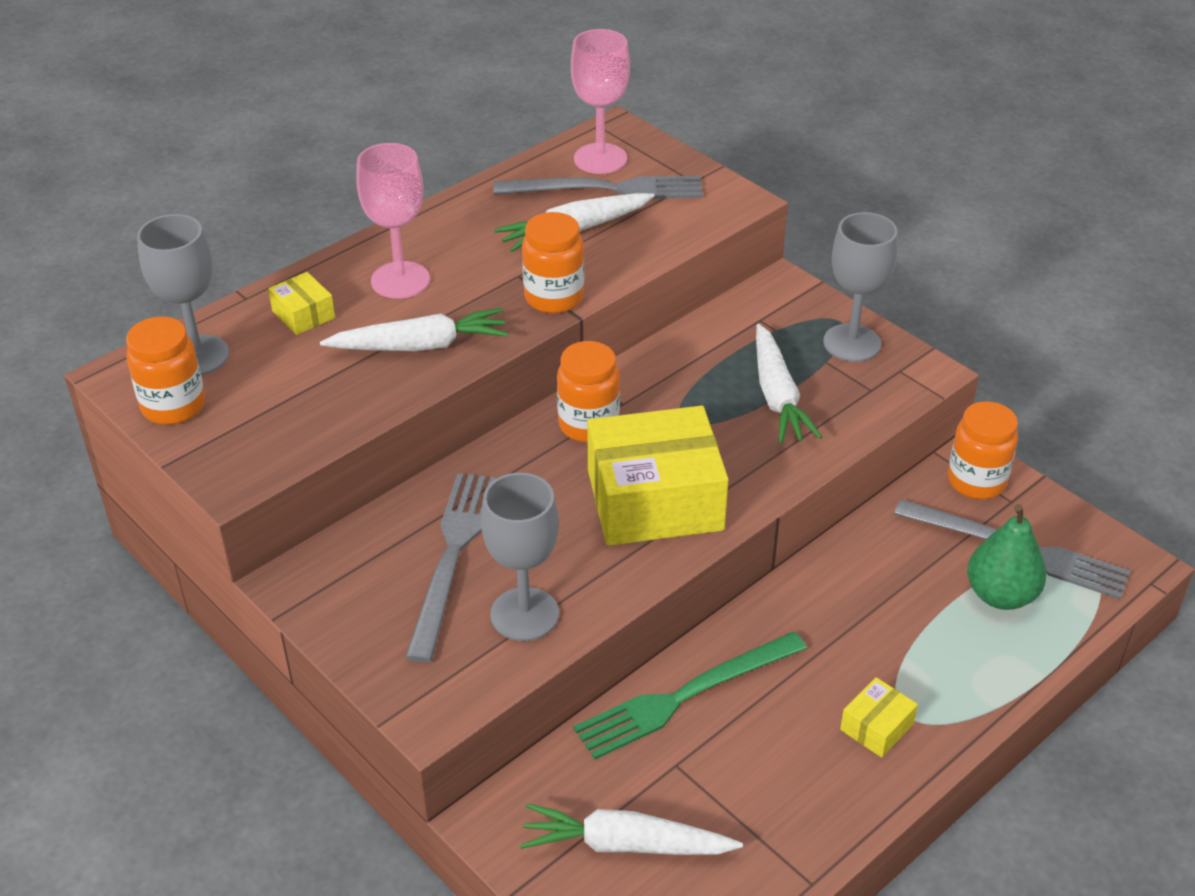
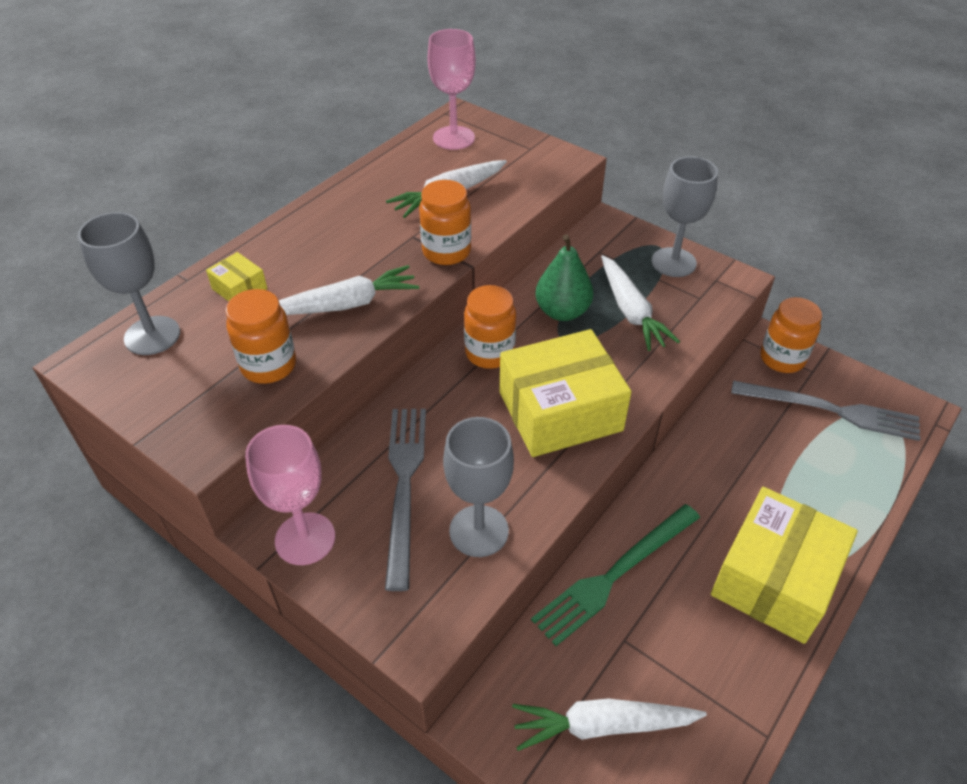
camera: 10 degrees left, 5 degrees up
orange jar [126,317,205,425] -> orange jar moved to [226,289,296,384]
pink goblet [356,143,430,299] -> pink goblet moved to [245,425,335,565]
grey fork [494,176,703,199] -> none
yellow box [840,677,918,758] -> yellow box [711,487,858,644], size x2.29
green pear [967,504,1047,610] -> green pear moved to [535,234,593,321]

